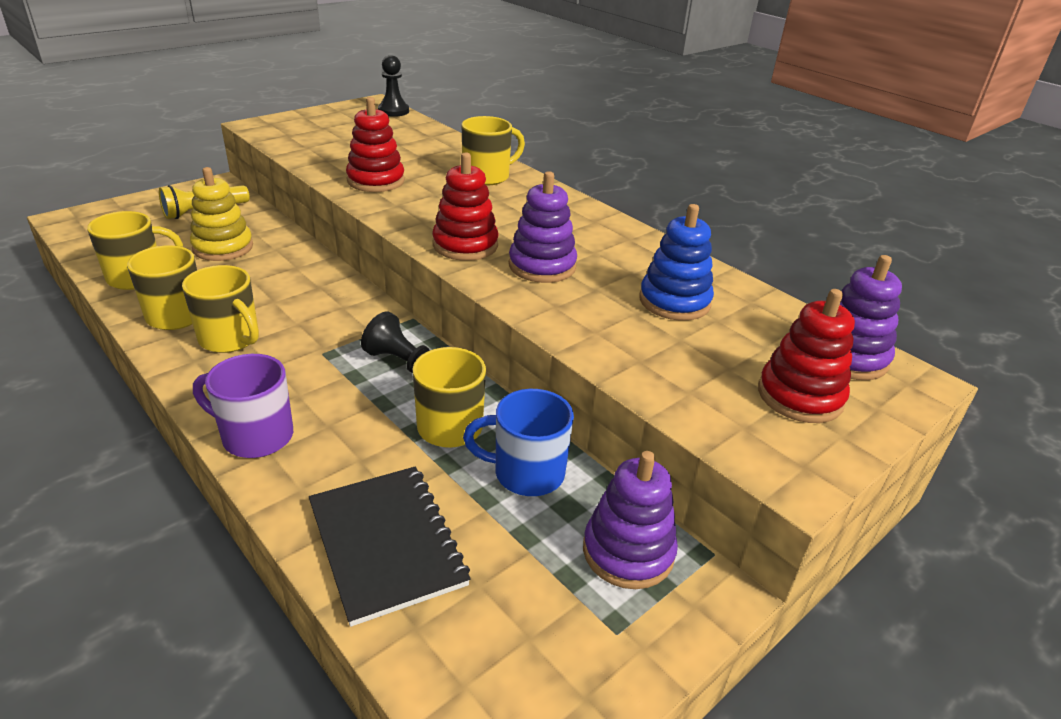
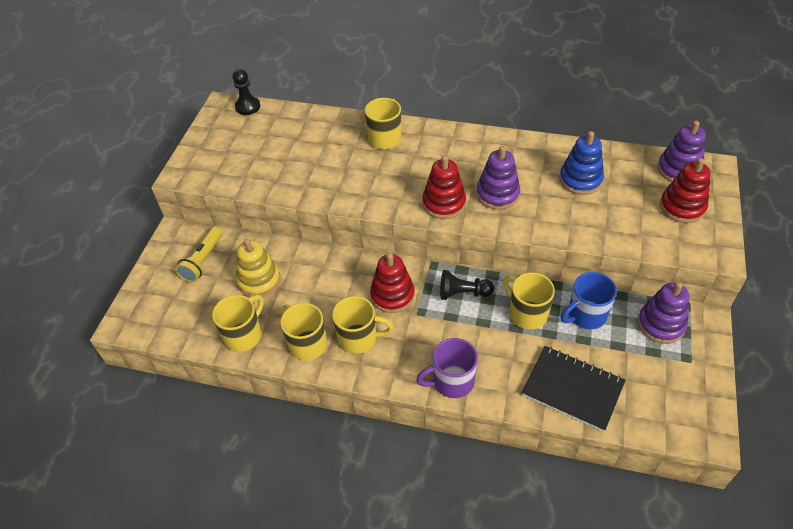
camera: 30 degrees left, 15 degrees up
red stacking toy [346,97,405,192] -> red stacking toy moved to [370,253,415,313]

